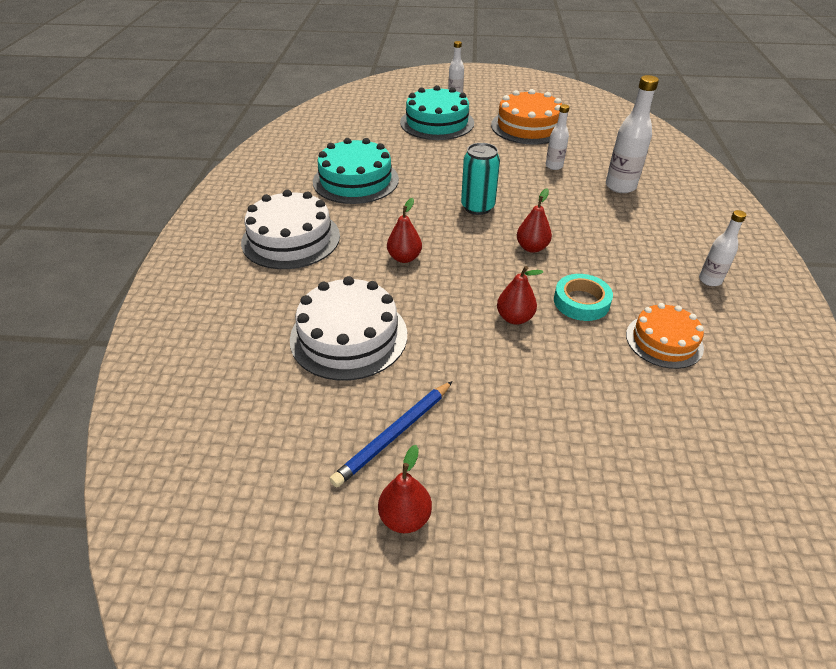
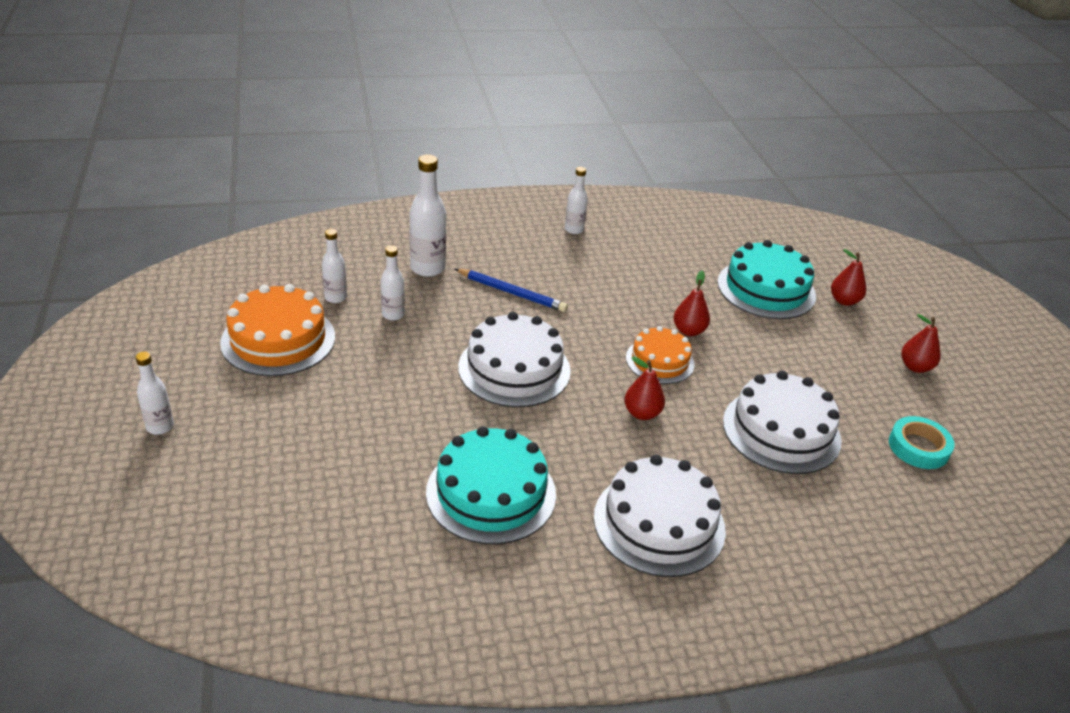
camera: 110 degrees left, 5 degrees down
blue pencil [330,381,453,487] -> blue pencil moved to [455,269,568,312]
turquoise cake [400,85,474,140] -> turquoise cake moved to [717,240,816,319]
turquoise can [461,143,500,215] -> white cake [458,312,571,407]
red pear [517,189,552,253] -> red pear moved to [831,249,866,306]
turquoise tape [554,274,613,321] -> turquoise tape moved to [889,416,955,469]
orange cake [626,303,704,369] -> orange cake moved to [626,326,694,384]
none -> white bottle [322,229,347,303]

